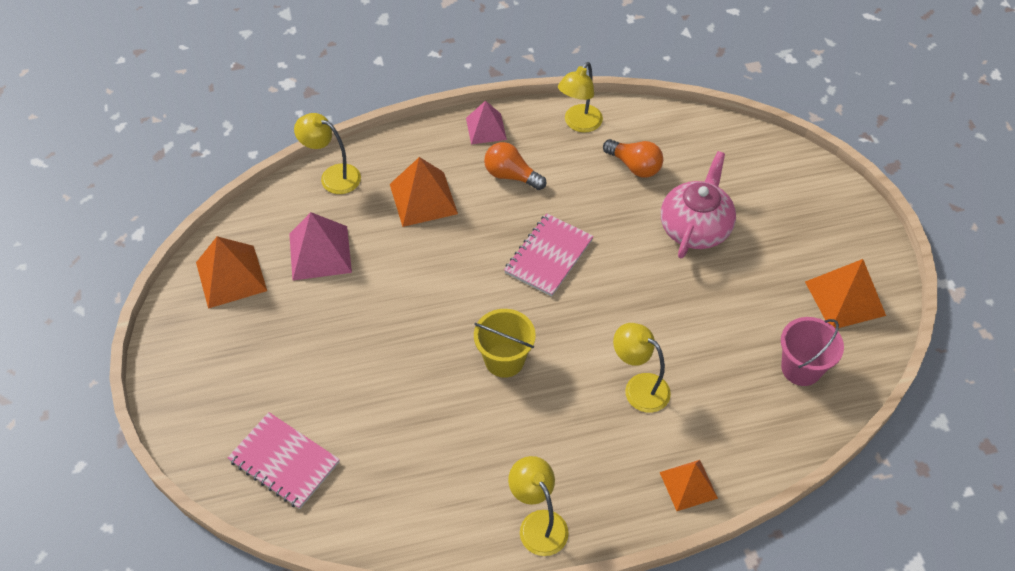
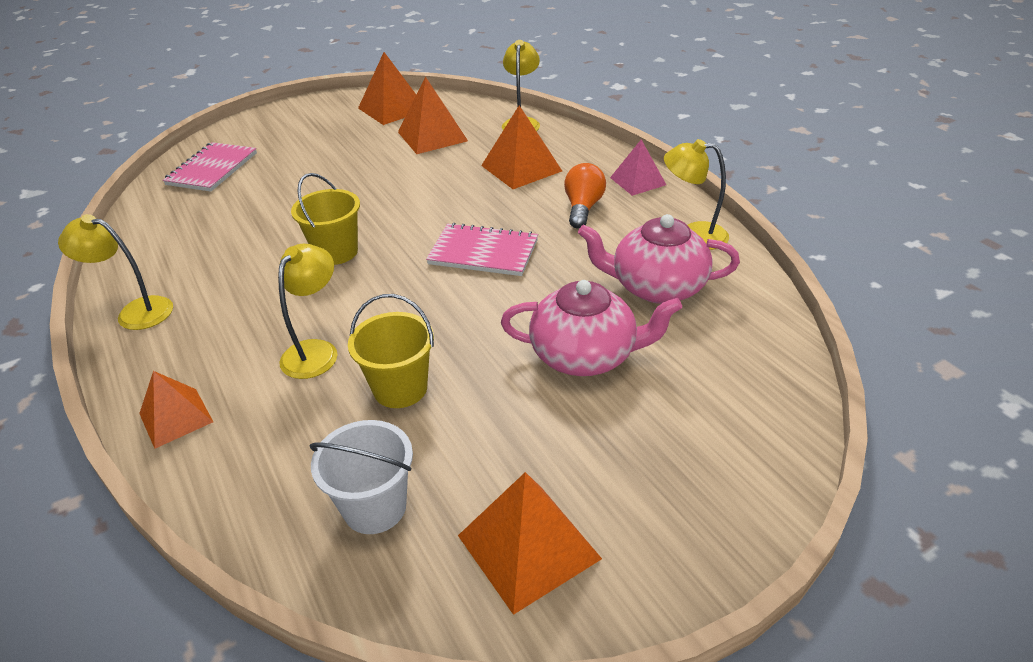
camera: 75 degrees right, 15 degrees down
pink pyramid [289,212,352,281] -> orange pyramid [398,76,468,154]
yellow lamp [508,456,569,556] -> yellow lamp turned 120 degrees counterclockwise [58,214,173,330]
orange light bulb [603,139,663,178] -> pink teapot [578,214,740,304]
pink bucket [781,317,844,386] -> white bucket [309,420,413,534]
none -> yellow bucket [348,294,434,408]

